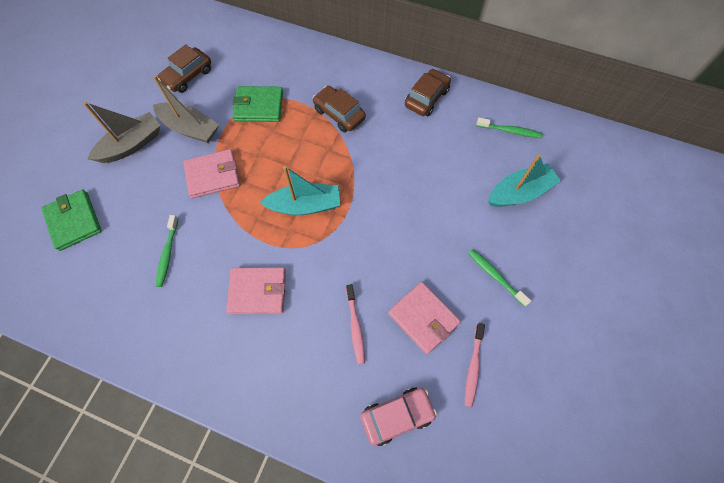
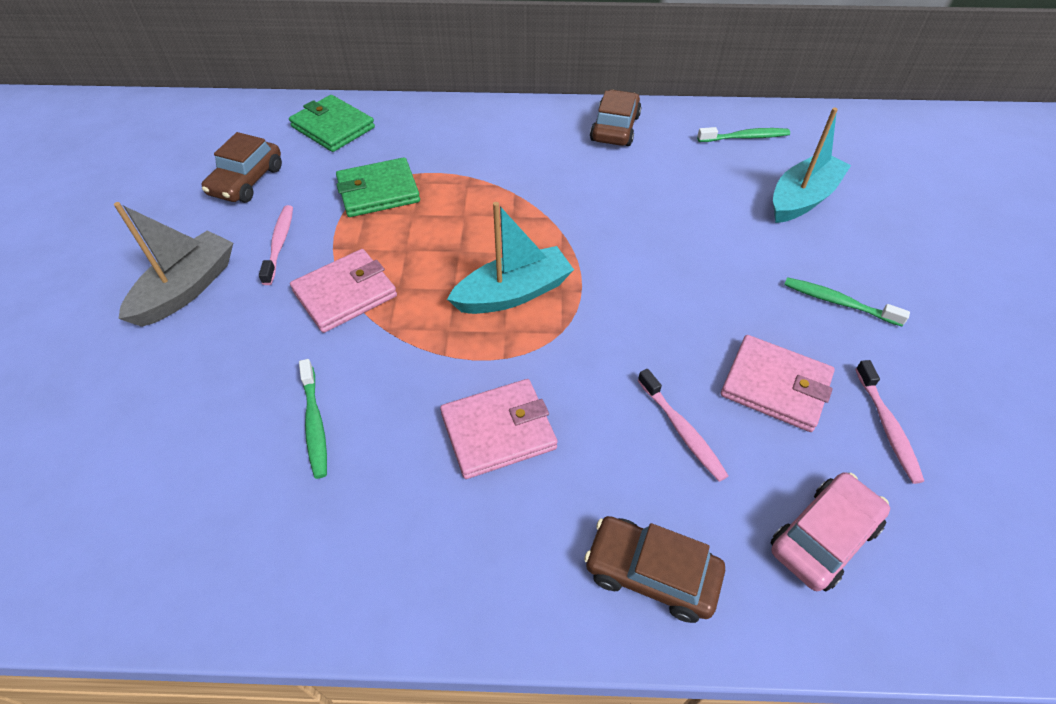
camera: 20 degrees left, 15 degrees down
green wallet [41,189,102,251] -> green wallet moved to [289,95,375,152]
grey boat [153,75,219,143] -> pink toothbrush [259,205,293,285]
brown car [313,86,366,133] -> brown car moved to [584,516,725,623]

